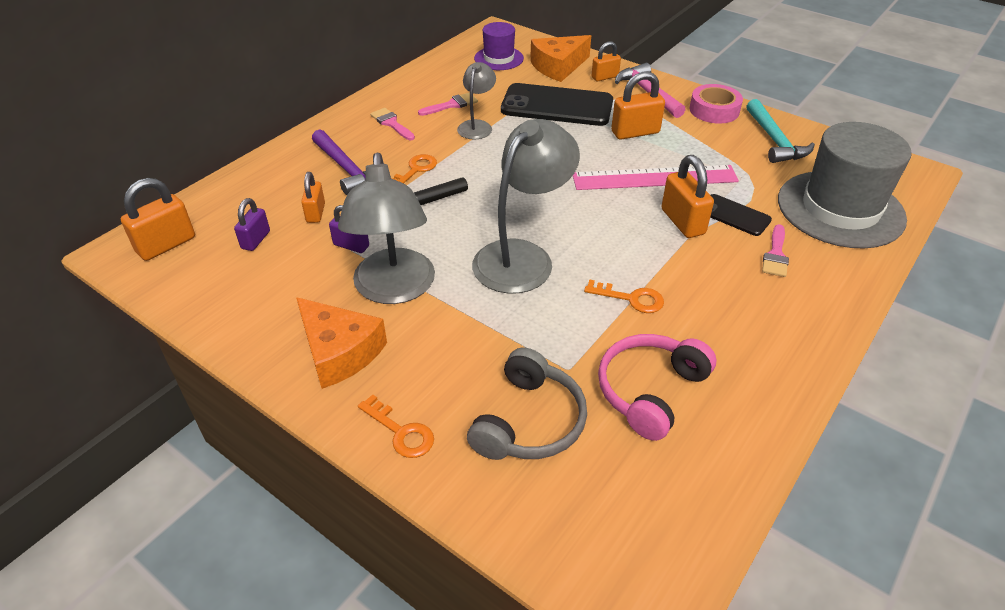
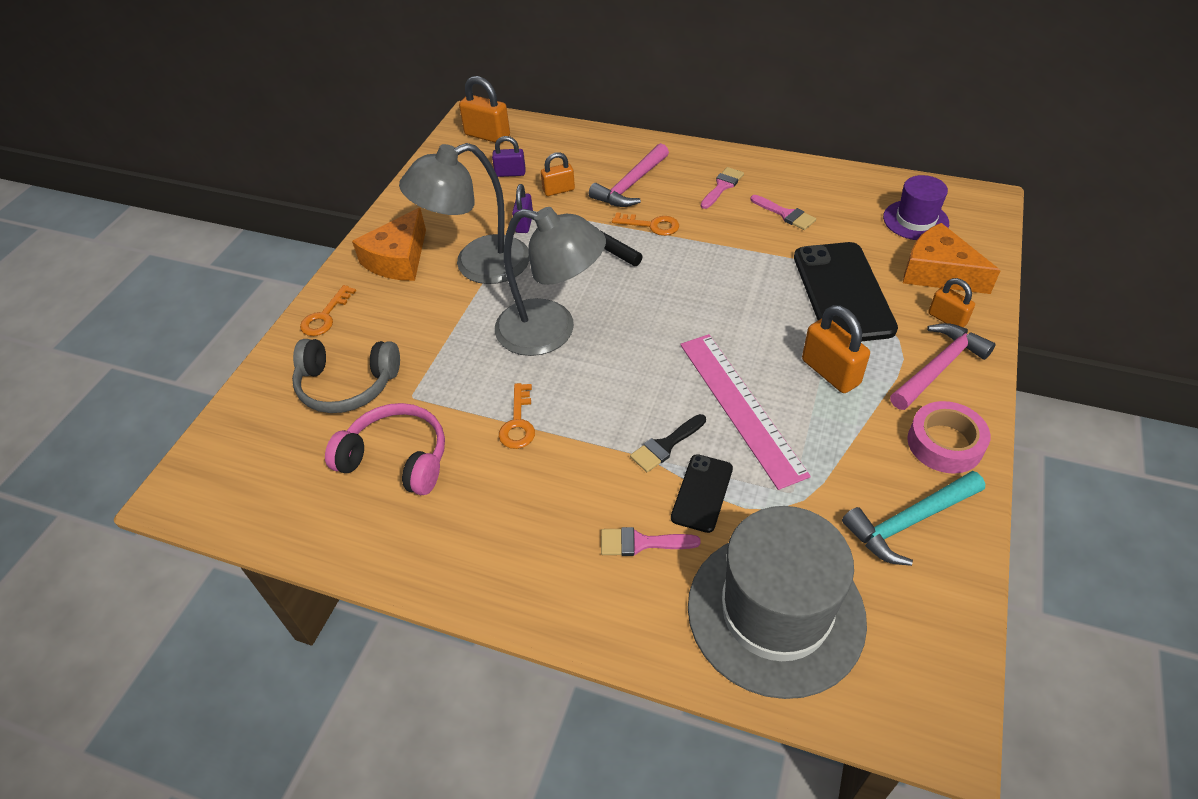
camera: 75 degrees right, 5 degrees up
purple hammer [312,129,384,195] -> pink hammer [589,143,669,207]
grey lamp [457,62,496,140] -> none
orange padlock [661,155,714,238] -> black brush [630,414,706,472]

